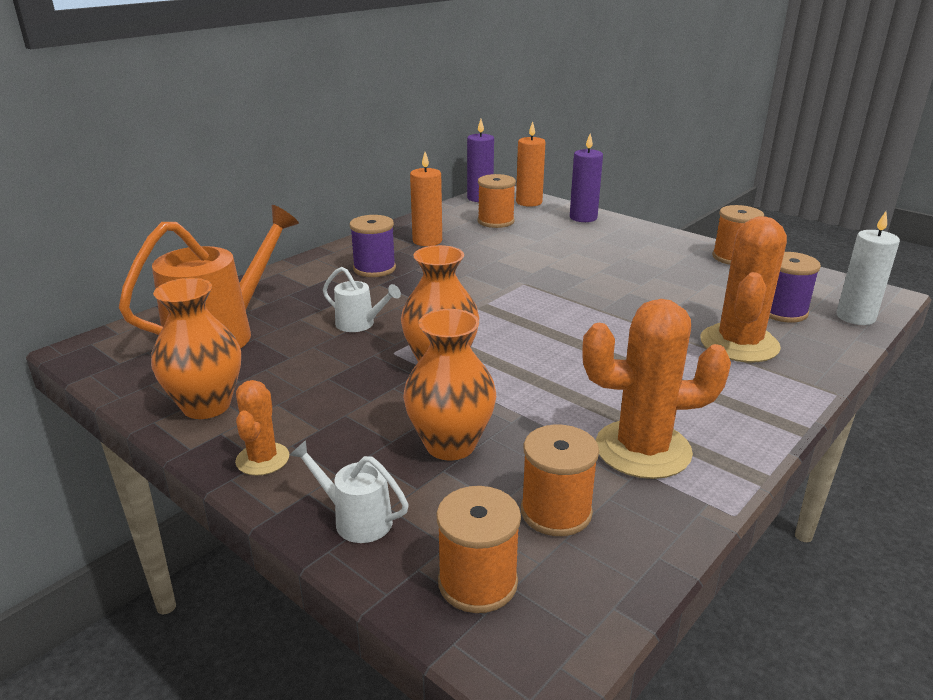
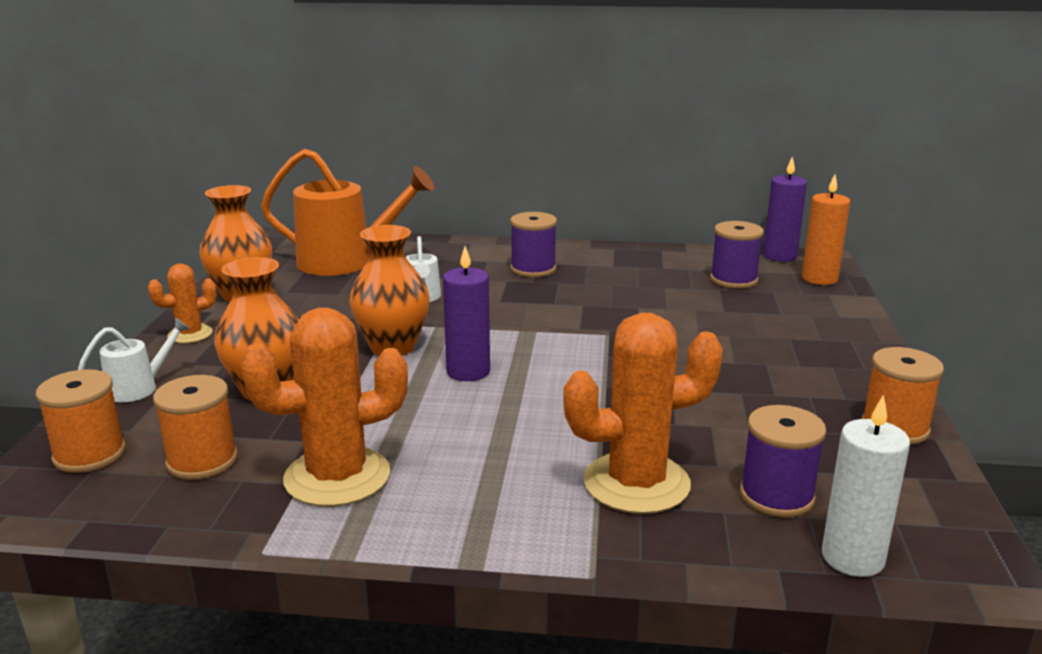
camera: 55 degrees right, 5 degrees down
white watering can [289,440,409,543] -> white watering can turned 60 degrees clockwise [78,318,190,402]
orange candle [410,152,442,246] -> none
orange spool [477,174,516,228] -> purple spool [710,221,764,289]
purple candle [570,134,603,222] -> purple candle moved to [443,246,490,381]
orange cactus [582,299,731,479] -> orange cactus turned 75 degrees counterclockwise [240,308,408,507]

